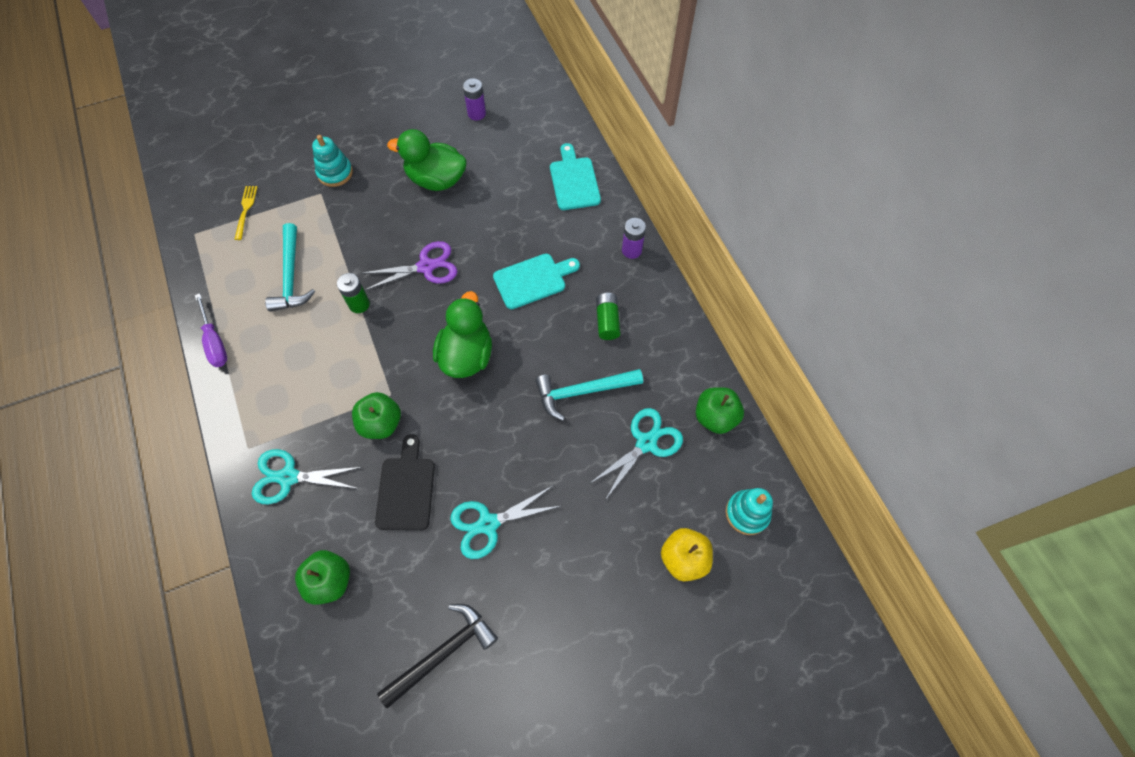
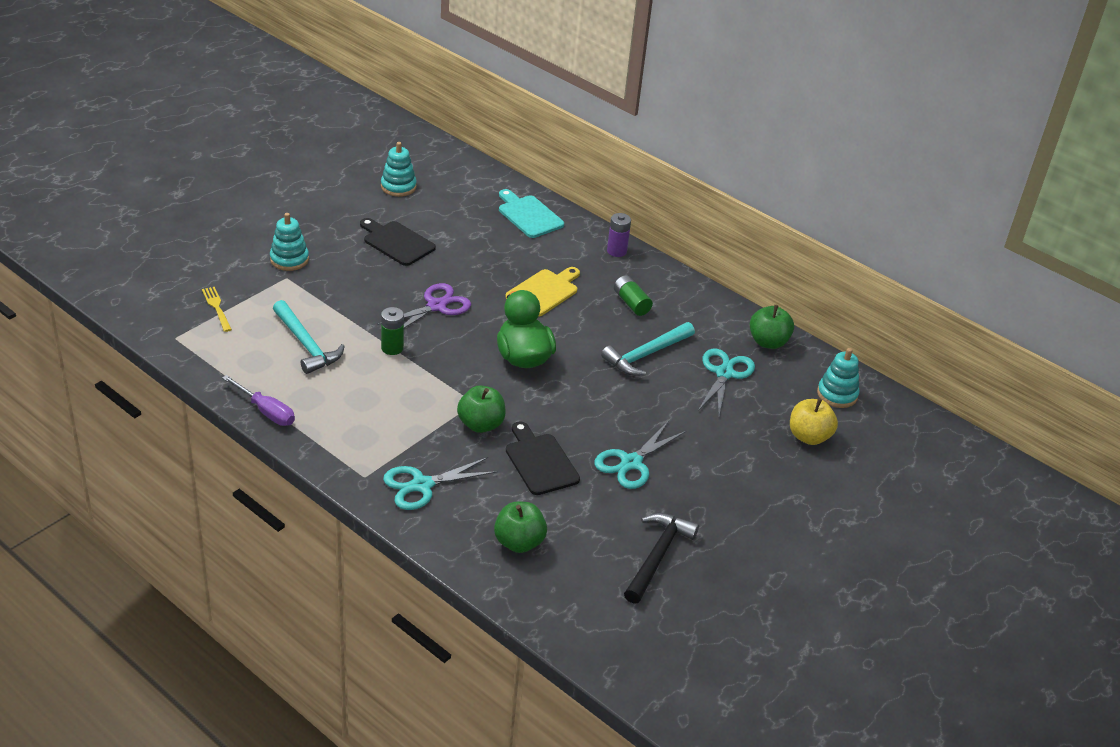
camera: 30 degrees left, 25 degrees down
green duck [387,129,467,191] -> black cutting board [360,218,436,266]
purple battery [463,78,486,121] -> turquoise stacking toy [381,142,417,197]
turquoise cutting board [493,254,580,309] -> yellow cutting board [506,267,580,317]

